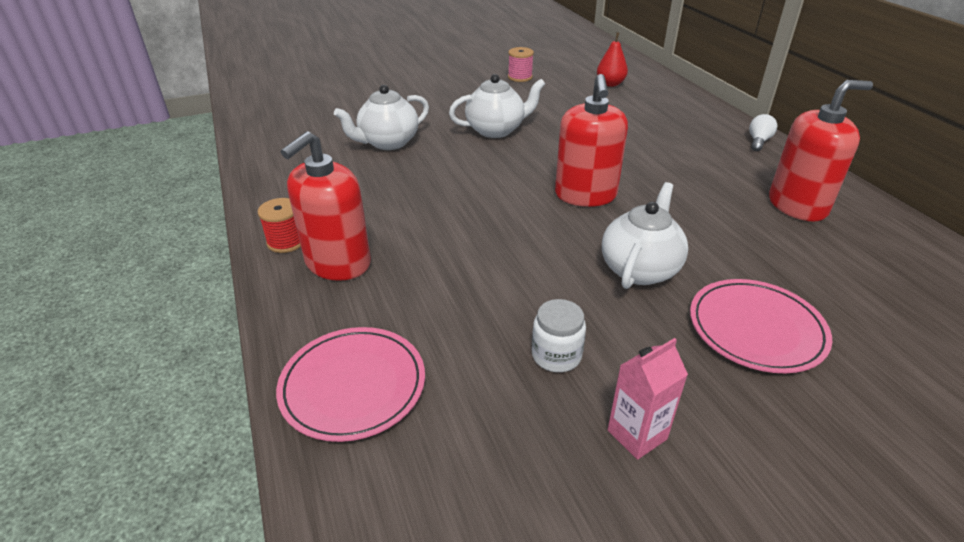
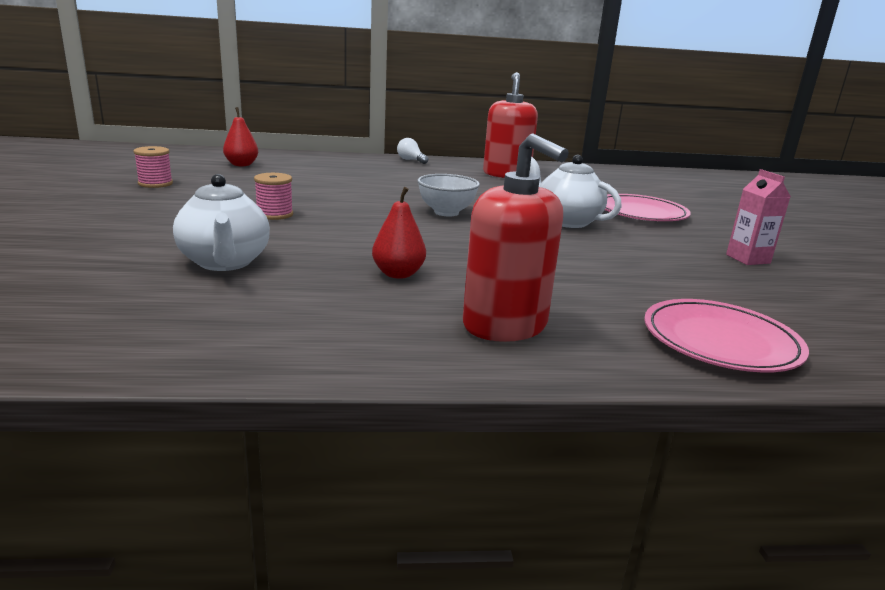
camera: 75 degrees left, 15 degrees down
red spool [258,198,301,253] -> none
white teapot [449,74,545,138] -> pink spool [254,173,293,220]
white jar [532,299,586,372] -> none
red soap dispenser [555,74,628,207] -> white bowl [417,174,480,216]
none -> red pear [372,187,426,279]

